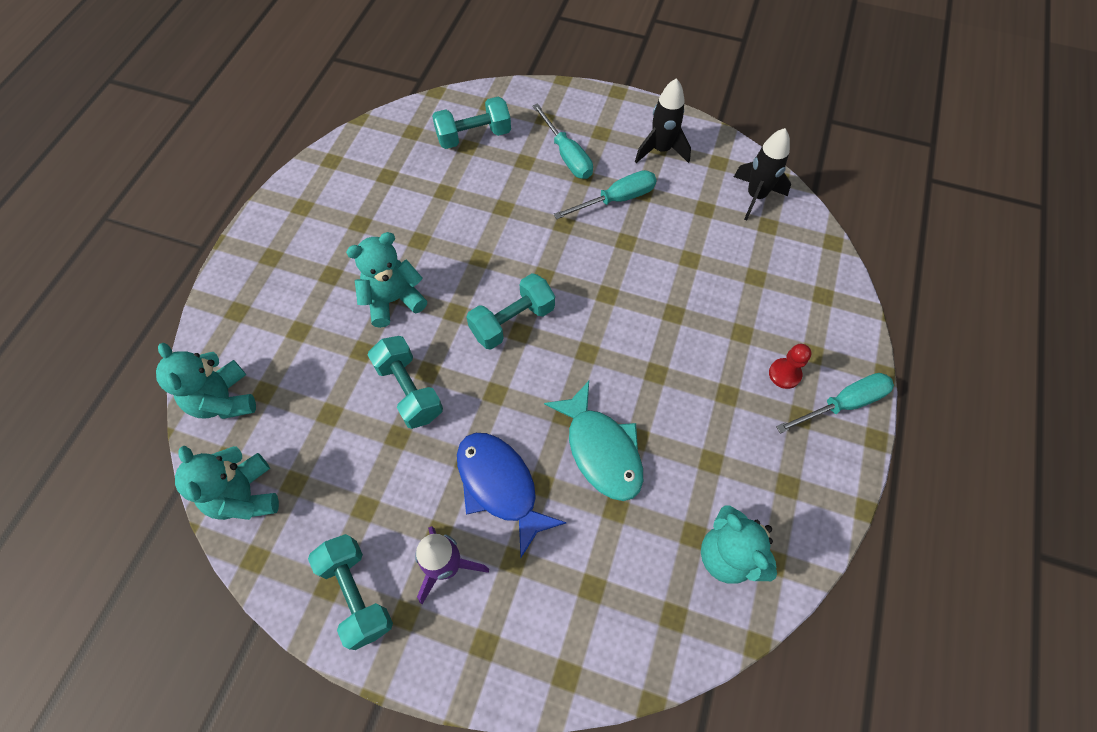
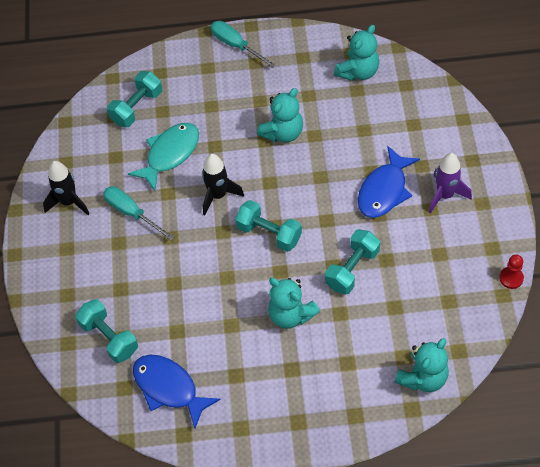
camera: 110 degrees left, 5 degrees down
turquoise teddy bear [175,446,279,520] -> turquoise teddy bear moved to [257,88,303,142]
turquoise dumbbell [308,534,393,650] -> turquoise dumbbell moved to [107,71,162,127]
turquoise screwdriver [532,103,593,179] -> none
turquoise fish [544,381,643,501] -> turquoise fish moved to [128,123,199,191]
black rocket [734,128,791,221] -> black rocket moved to [202,154,244,215]
red pawn [769,344,811,389] -> red pawn moved to [499,254,524,289]
none -> blue fish [133,355,221,428]

